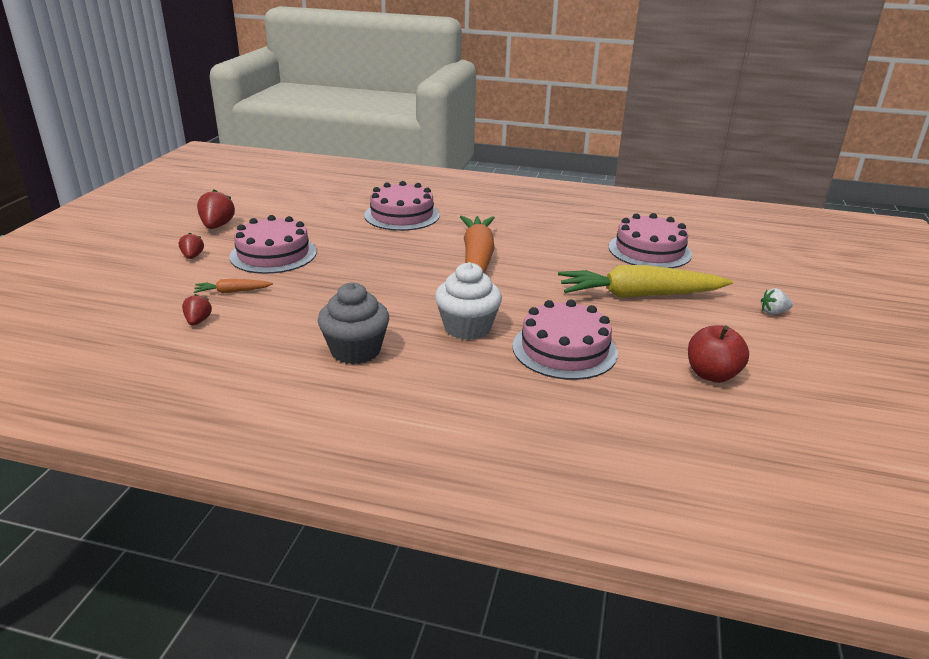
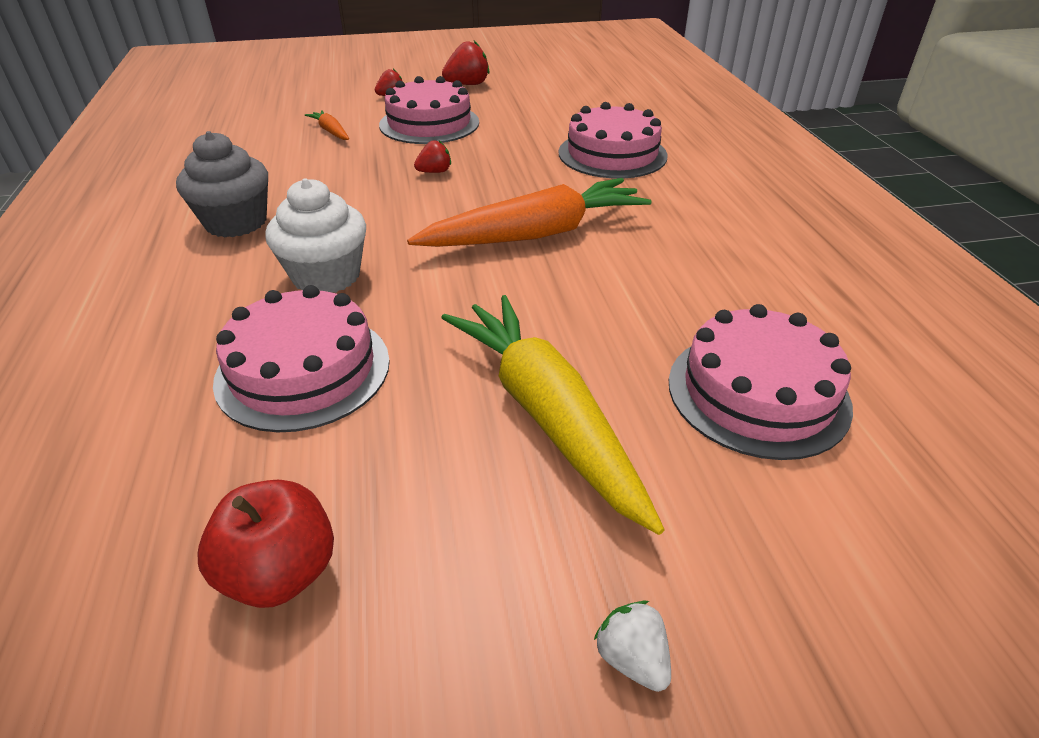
camera: 65 degrees right, 10 degrees up
red strawberry [182,294,212,325] -> red strawberry moved to [414,140,451,173]

